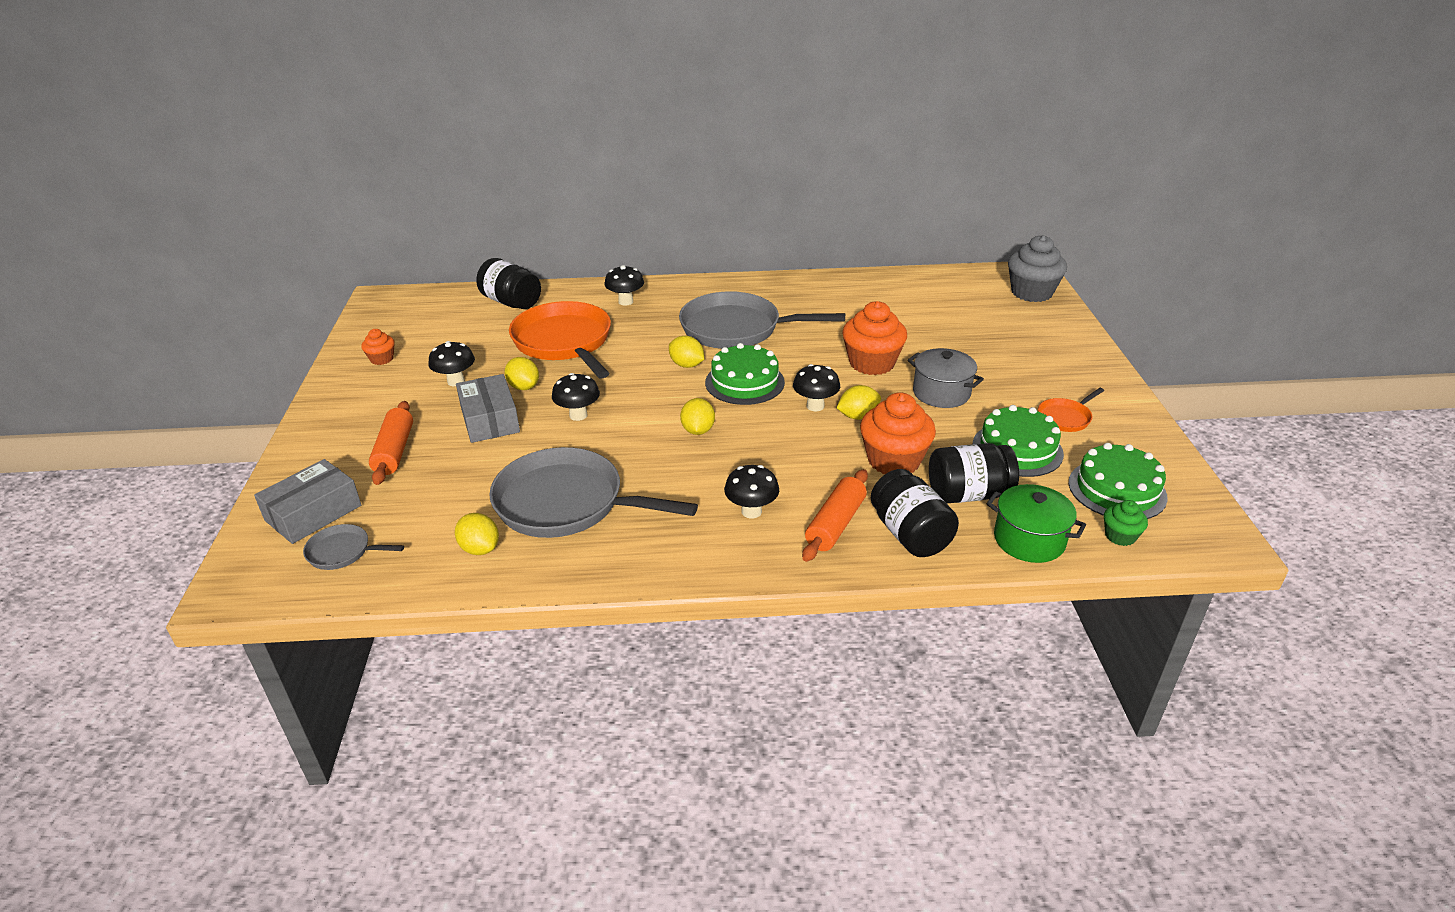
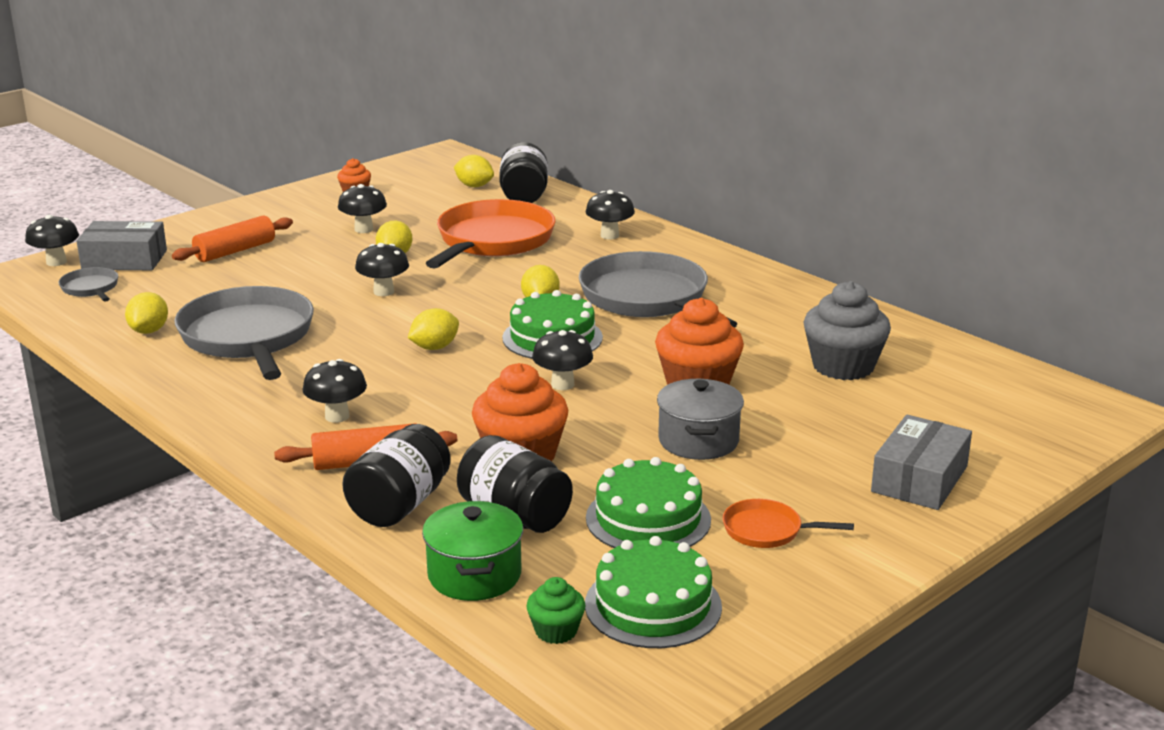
camera: 50 degrees right, 10 degrees down
grey box [456,374,520,443] -> grey box moved to [871,415,972,510]
yellow lemon [837,385,881,420] -> yellow lemon moved to [454,155,494,187]
grey cupcake [1008,235,1067,302] -> grey cupcake moved to [804,281,891,380]
none -> black mushroom [25,215,79,266]

